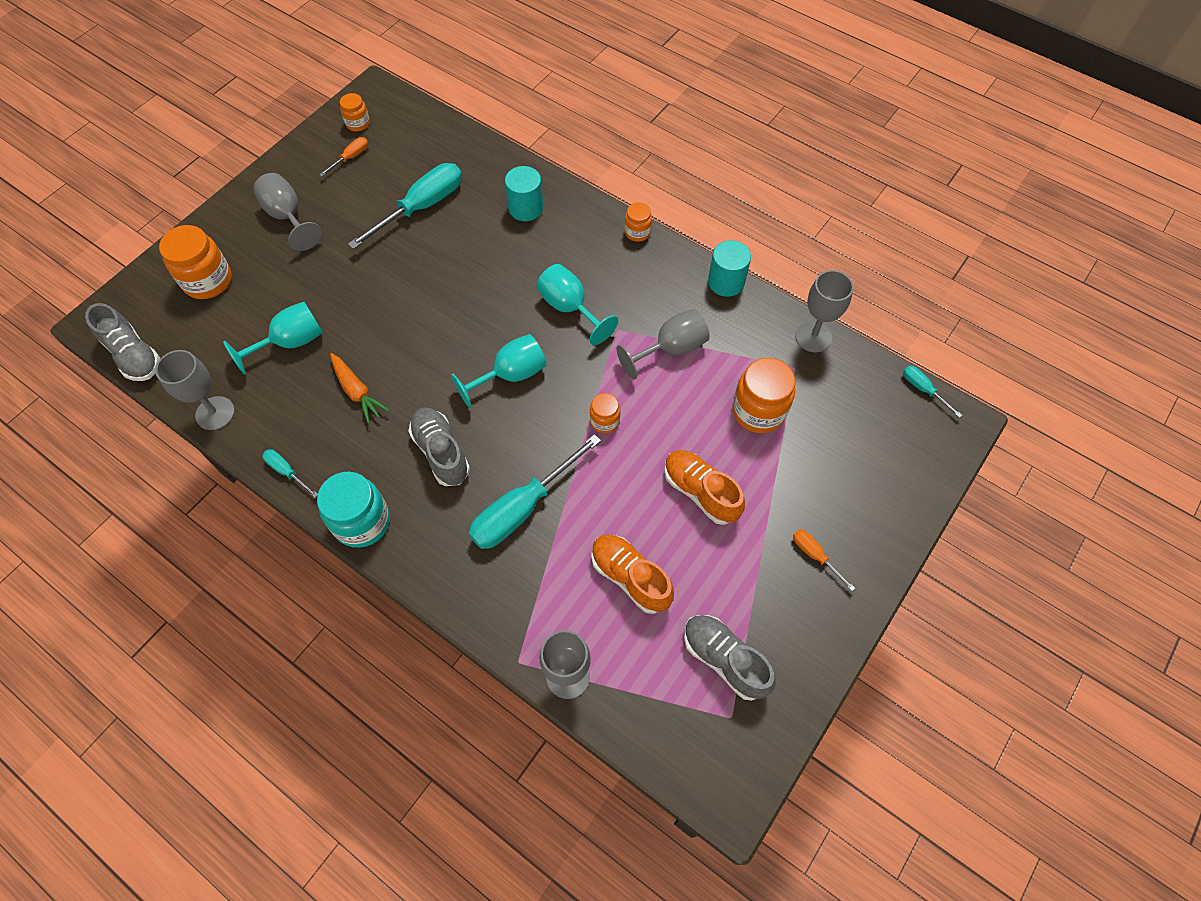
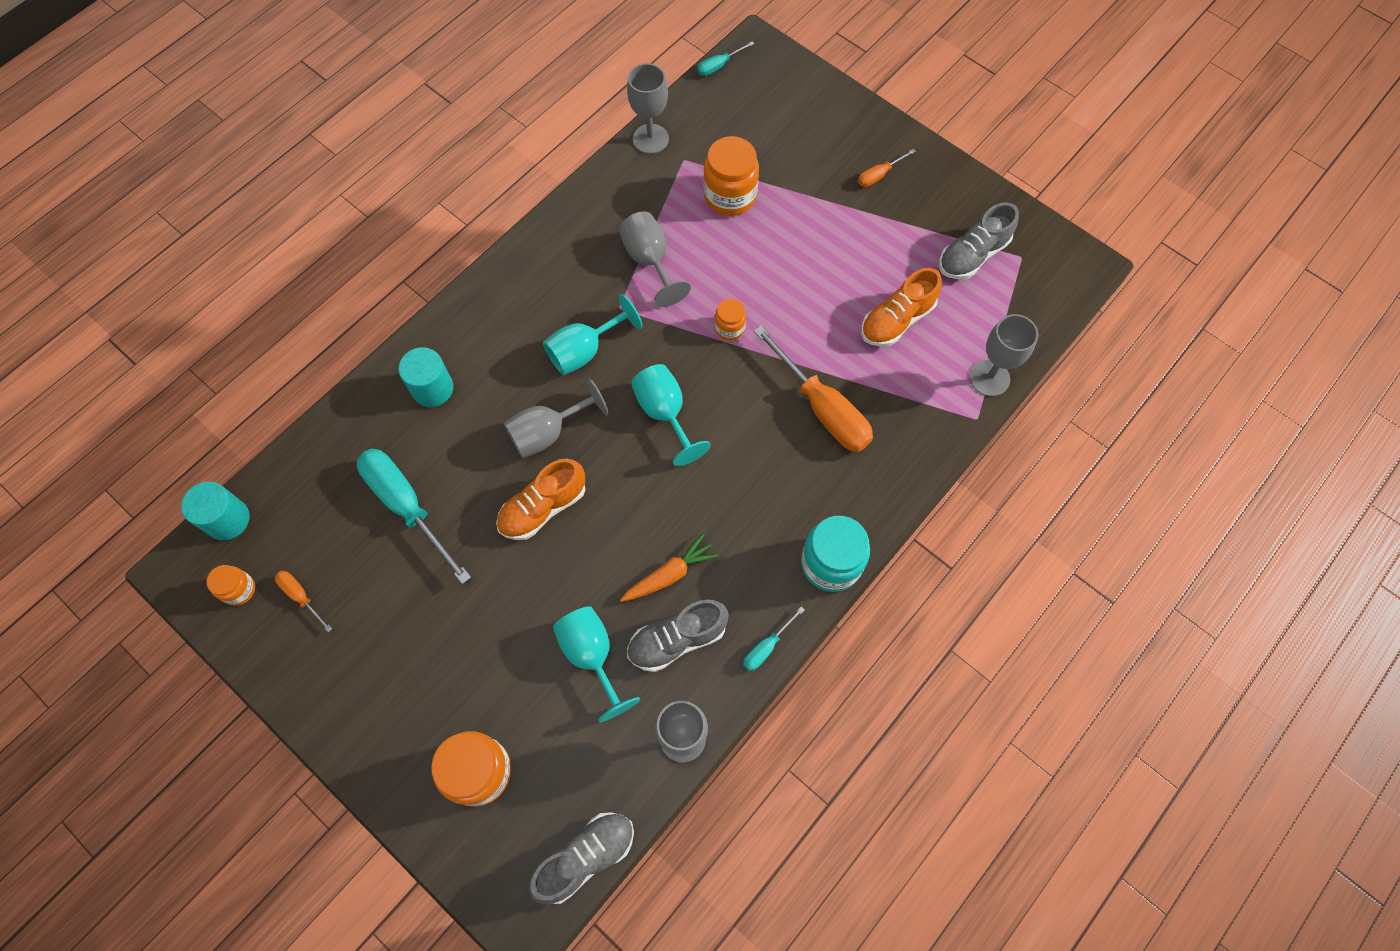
camera: 85 degrees left, 5 degrees up
grey goblet [253,173,322,251] -> grey goblet moved to [504,378,609,458]
grey shoe [408,407,470,486] -> grey shoe moved to [627,600,729,672]
turquoise screwdriver [469,434,601,549] -> orange screwdriver [754,326,873,452]
orange jar [624,202,652,242] -> none
orange shoe [664,450,745,525] -> orange shoe moved to [496,459,586,540]
turquoise cylinder [708,240,751,297] -> turquoise cylinder moved to [181,482,249,540]

